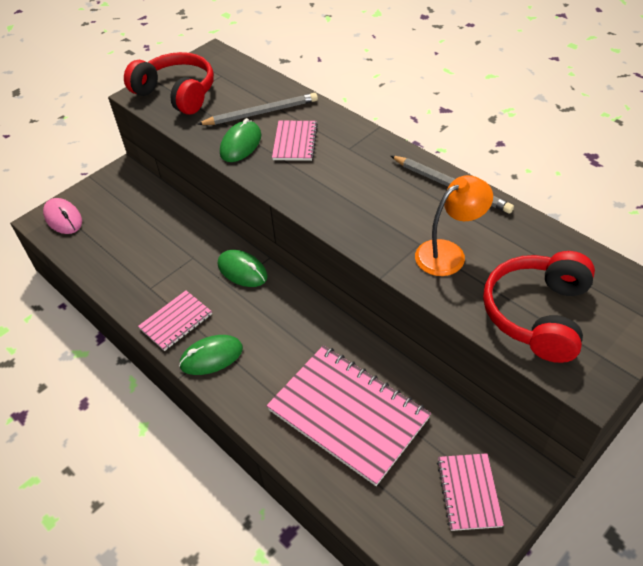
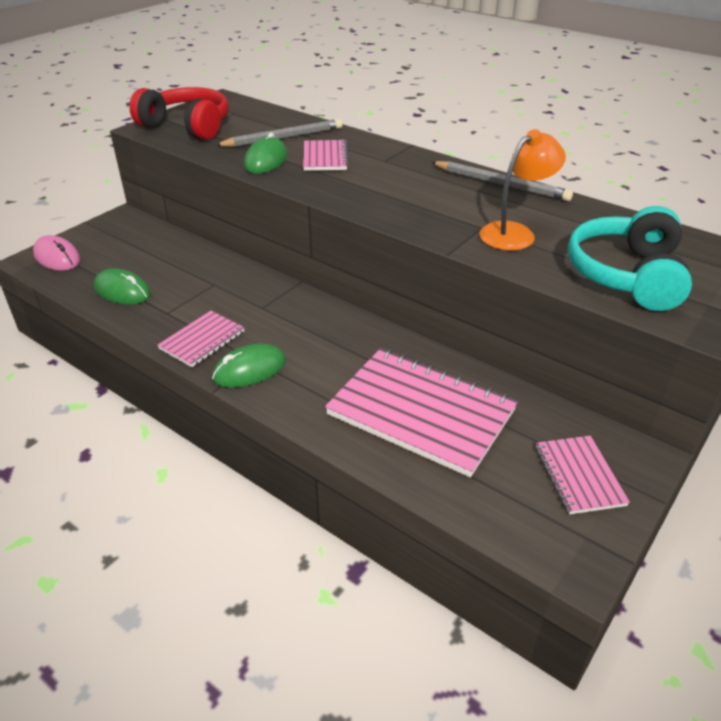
camera: 10 degrees left, 10 degrees down
green mouse [218,250,268,287] -> green mouse moved to [94,268,151,305]
red headphones [483,251,595,363] -> turquoise headphones [568,206,692,311]

